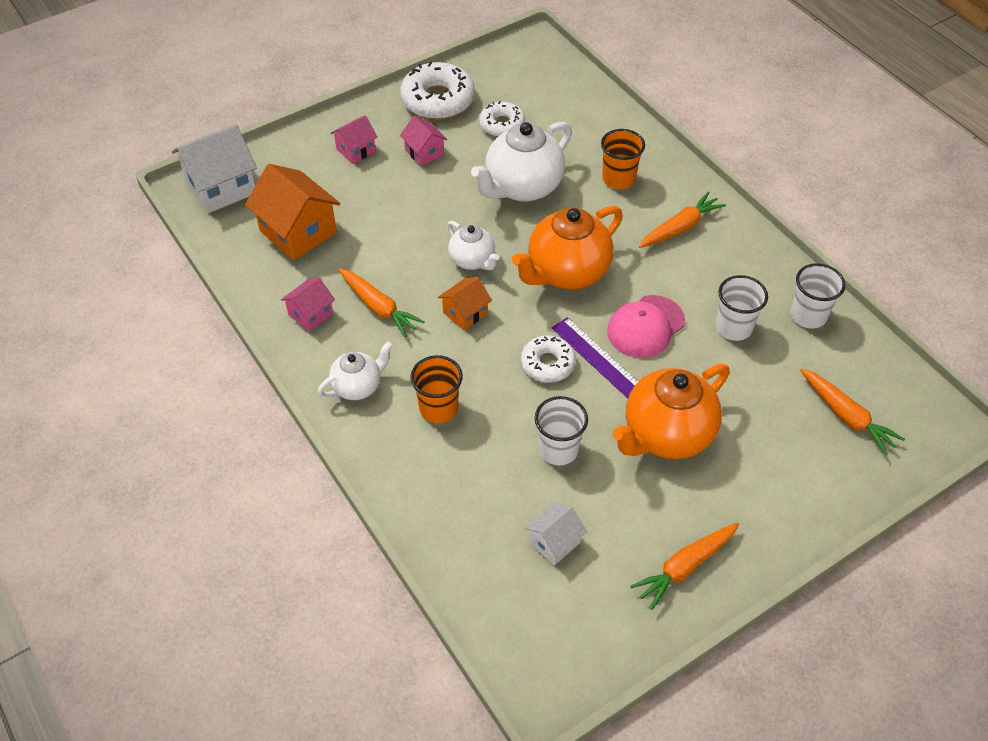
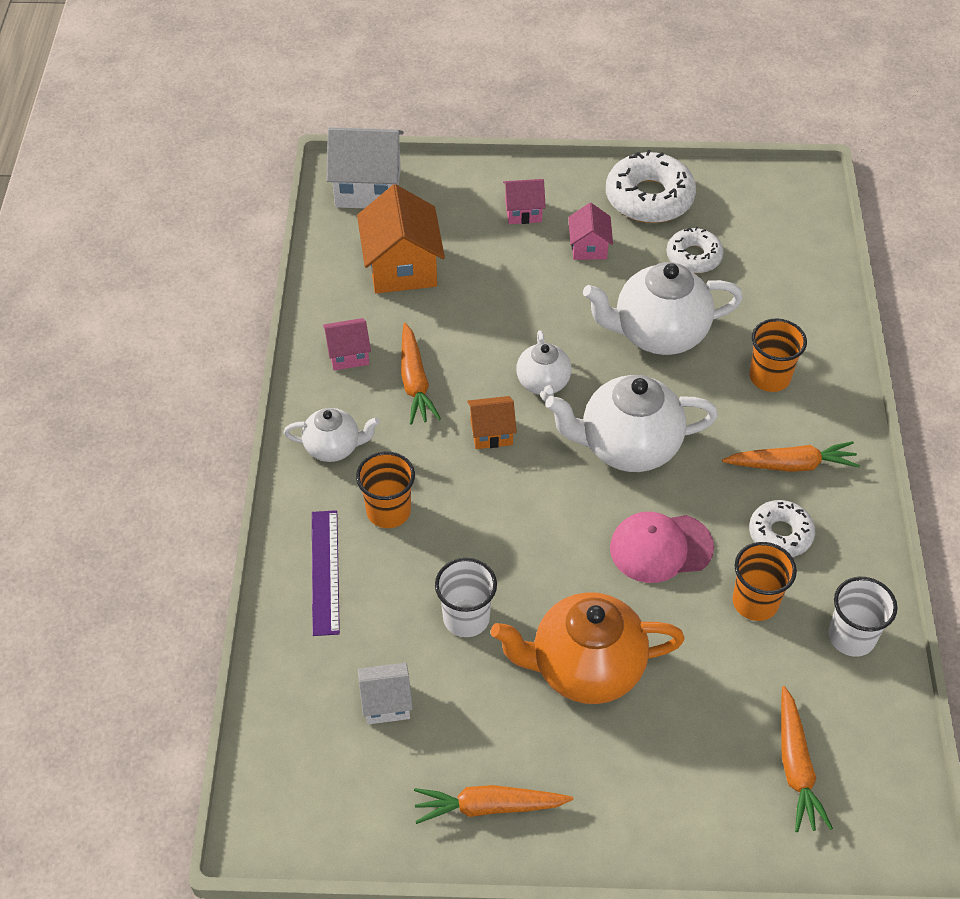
camera: 35 degrees right, 0 degrees up
orange teapot [512,206,623,289] -> white teapot [545,375,718,472]
white donut [521,335,576,383] -> white donut moved to [749,500,815,557]
purple ruler [552,317,638,398] -> purple ruler moved to [312,510,340,636]
white cup [716,275,768,341] -> orange cup [733,542,797,621]

